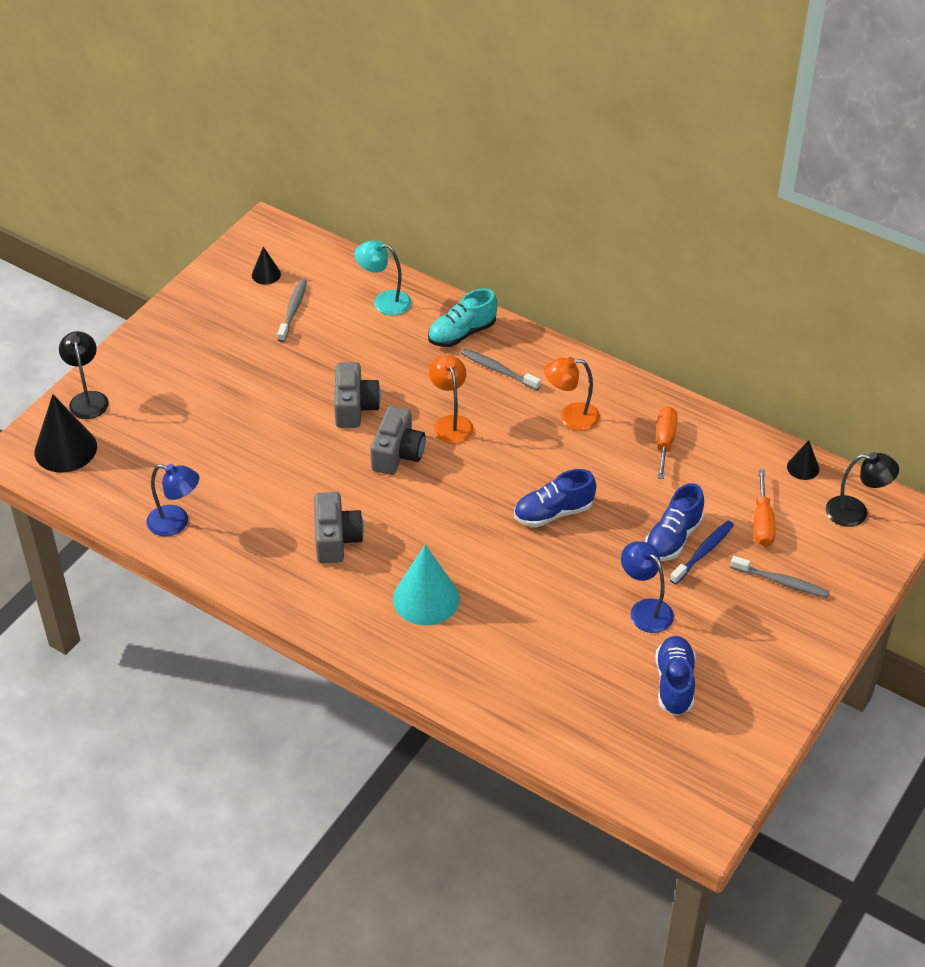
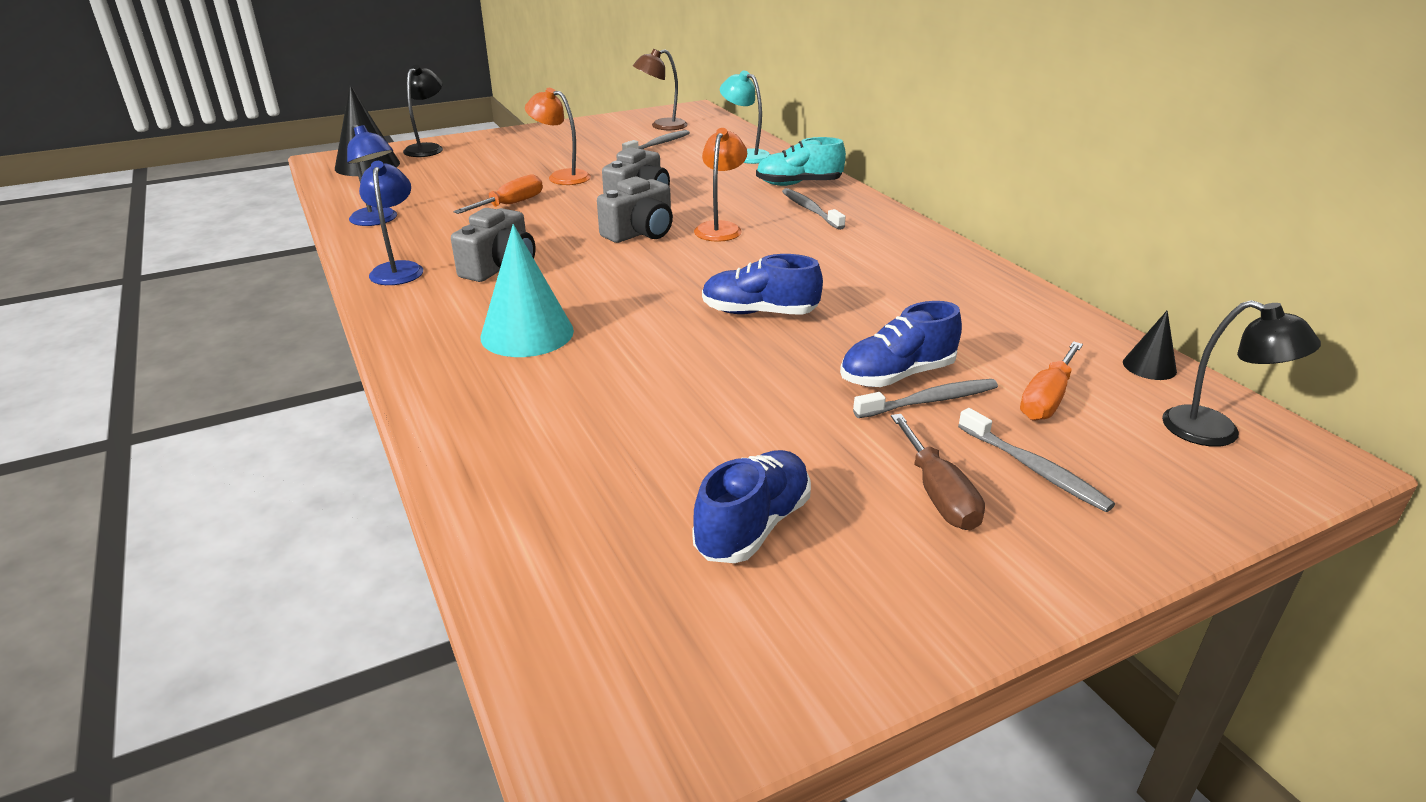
camera: 30 degrees right, 15 degrees down
black cone [252,247,281,285] -> brown lamp [633,49,687,130]
orange lamp [544,357,600,431] -> orange lamp moved to [525,88,591,185]
blue lamp [621,541,674,633] -> blue lamp moved to [359,161,423,285]
orange screwdriver [657,406,677,479] -> orange screwdriver moved to [453,174,543,214]
blue toothbrush [670,521,734,584] -> grey toothbrush [853,379,998,418]
none -> brown screwdriver [891,414,985,531]

